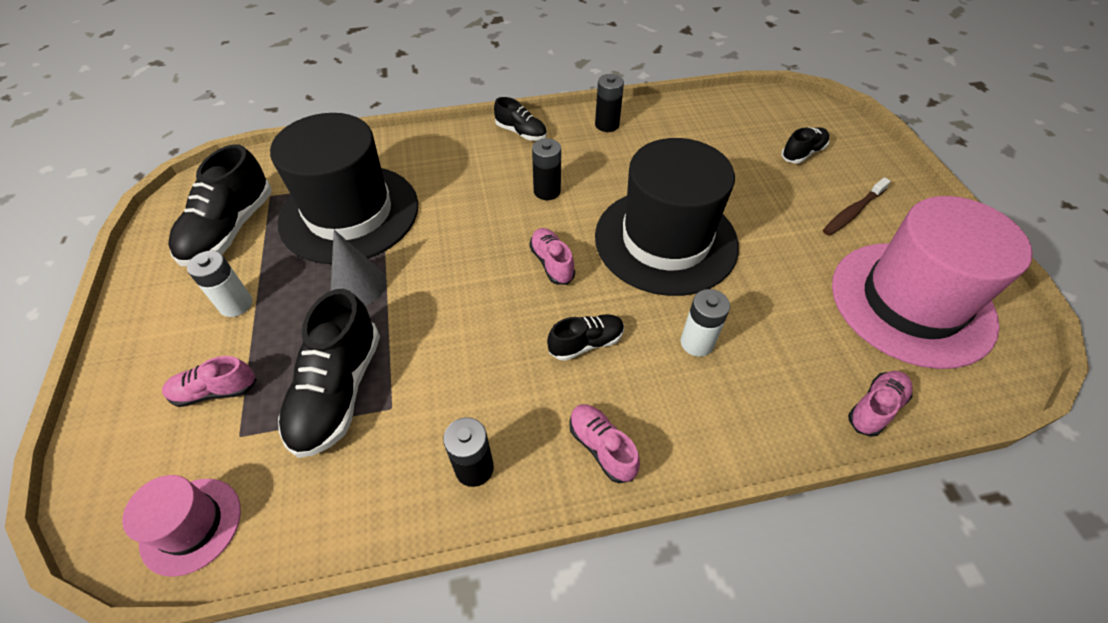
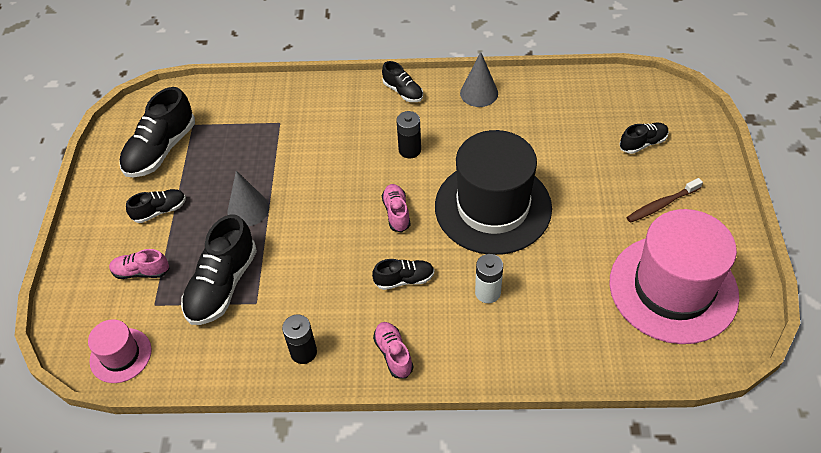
camera: 15 degrees right, 0 degrees up
white battery [187,251,252,317] -> black shoe [126,189,186,223]
black hat [270,113,418,264] -> none
black battery [595,74,624,132] -> grey cone [460,52,498,107]
pink shoe [848,371,913,437] -> none

